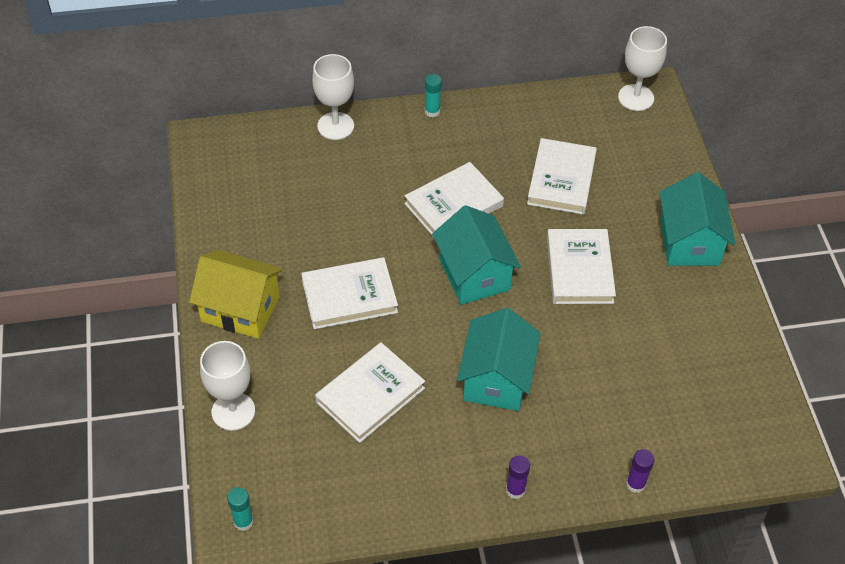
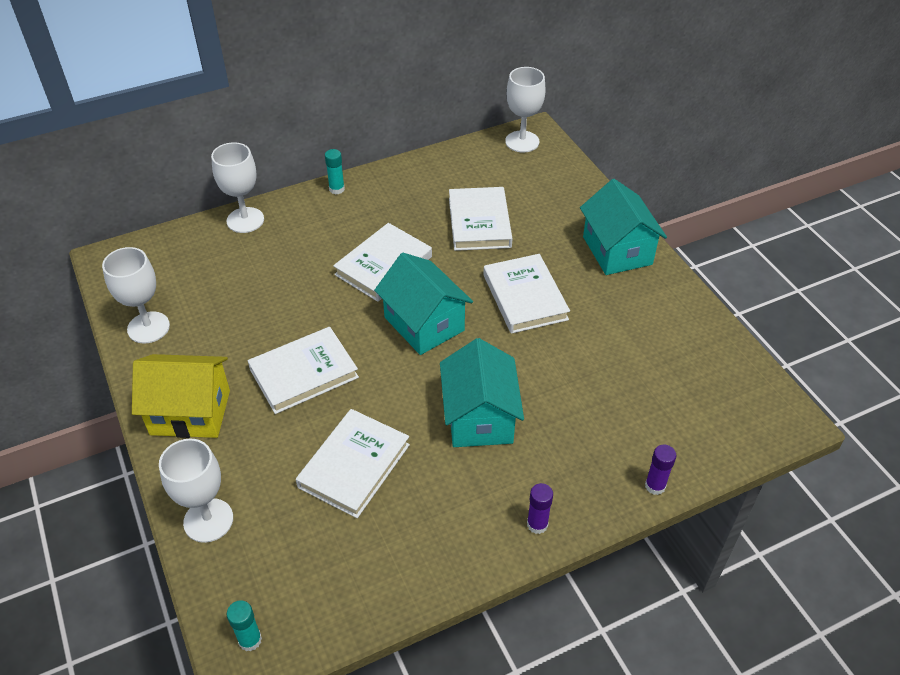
camera: 15 degrees left, 5 degrees down
none -> white goblet [102,247,170,343]

